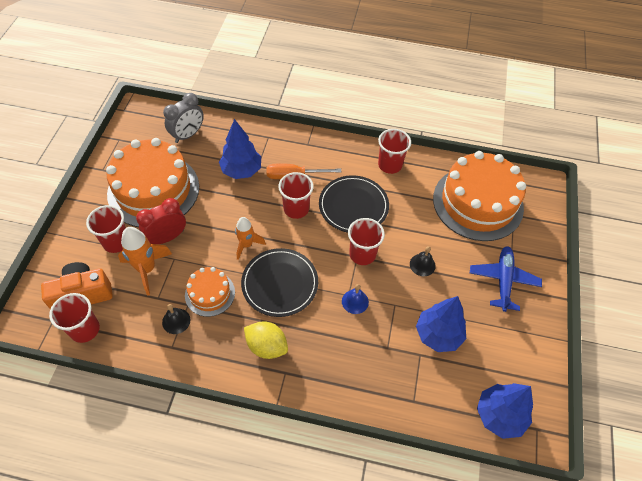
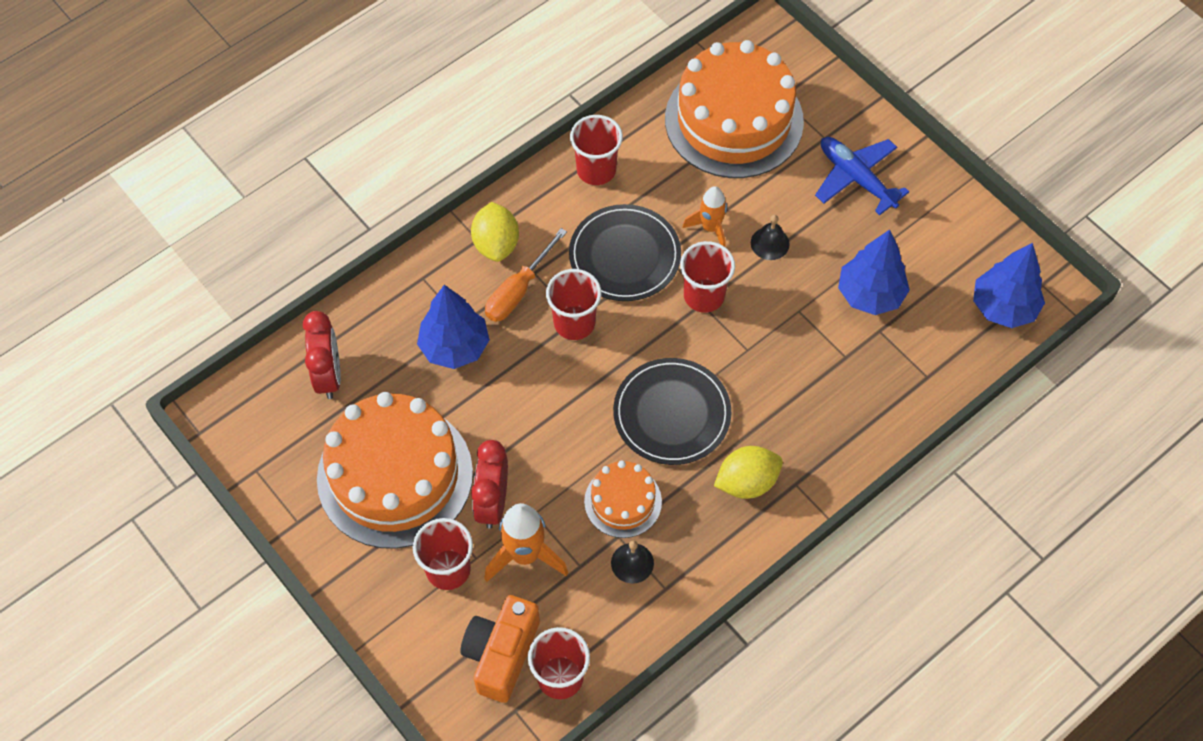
camera: 50 degrees left, 5 degrees up
grey clock [163,93,204,143] -> red clock [303,311,341,399]
orange rocket [235,217,266,260] -> orange rocket moved to [682,186,727,247]
blue bell [342,284,369,314] -> none
none -> yellow lemon [471,202,519,262]

